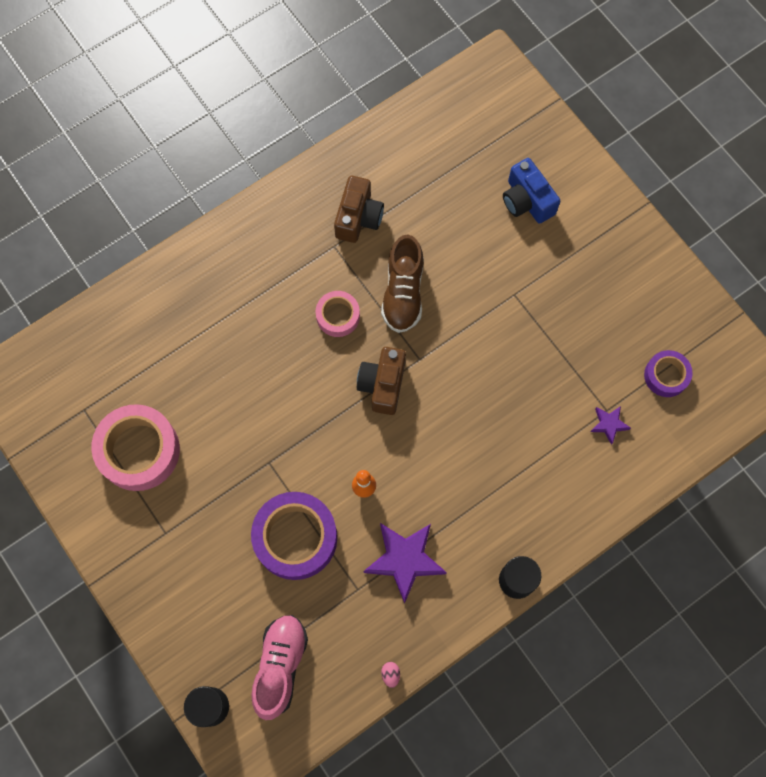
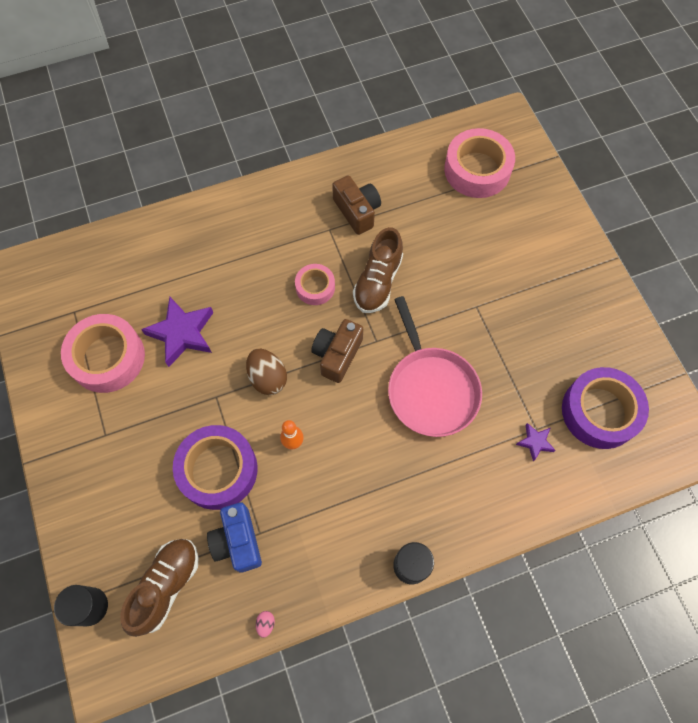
camera: 15 degrees right, 5 degrees down
pink shoe [251,615,308,720] -> brown shoe [120,539,198,637]
brown camera [334,176,384,243] -> brown camera turned 60 degrees counterclockwise [332,175,381,235]
purple star [364,523,447,604] -> purple star moved to [141,296,213,367]
blue camera [503,158,560,224] -> blue camera moved to [207,502,262,572]
purple tape [644,350,693,397] -> purple tape [562,367,649,449], size x1.80
none -> brown egg [246,349,287,395]
none -> pink pan [388,296,482,437]
none -> pink tape [444,128,515,198]

